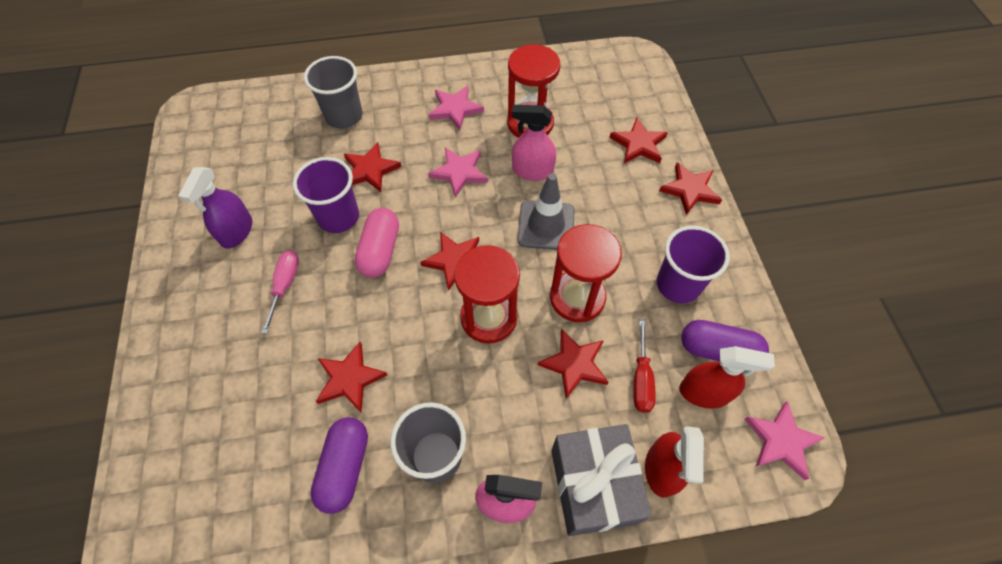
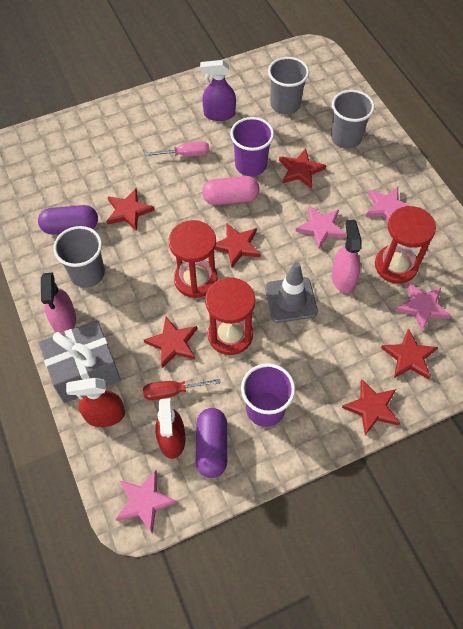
camera: 75 degrees right, 0 degrees up
none -> grey cup [268,57,309,114]
none -> pink star [395,282,451,332]

